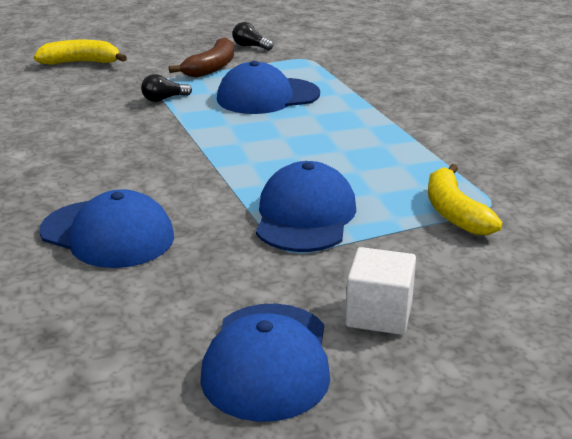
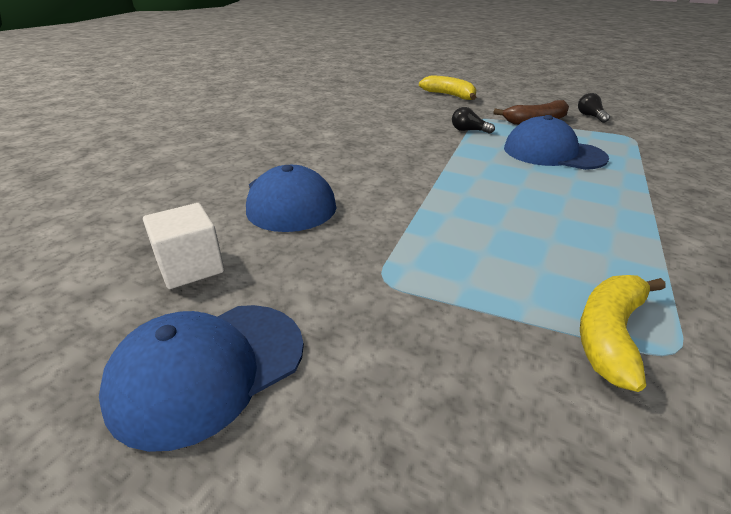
camera: 45 degrees right, 5 degrees up
blue cap [256,161,356,252] -> none
white cube [345,247,416,335] -> white cube moved to [143,203,224,289]

